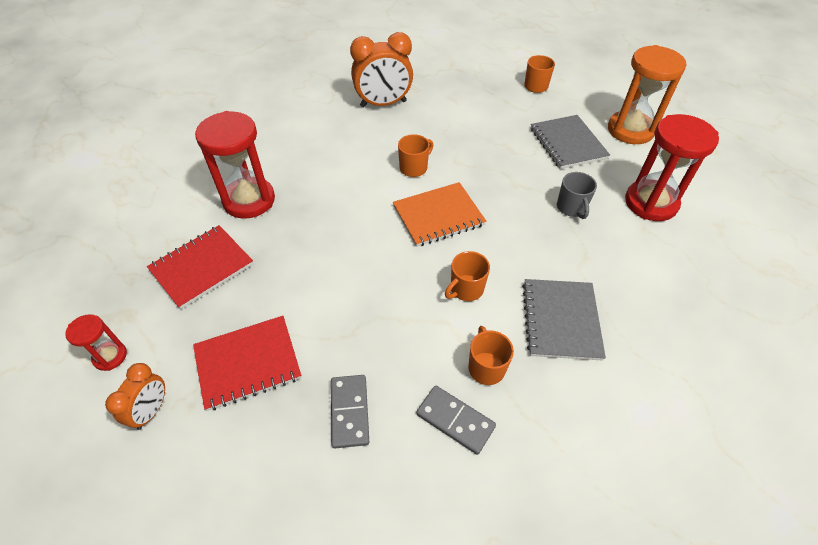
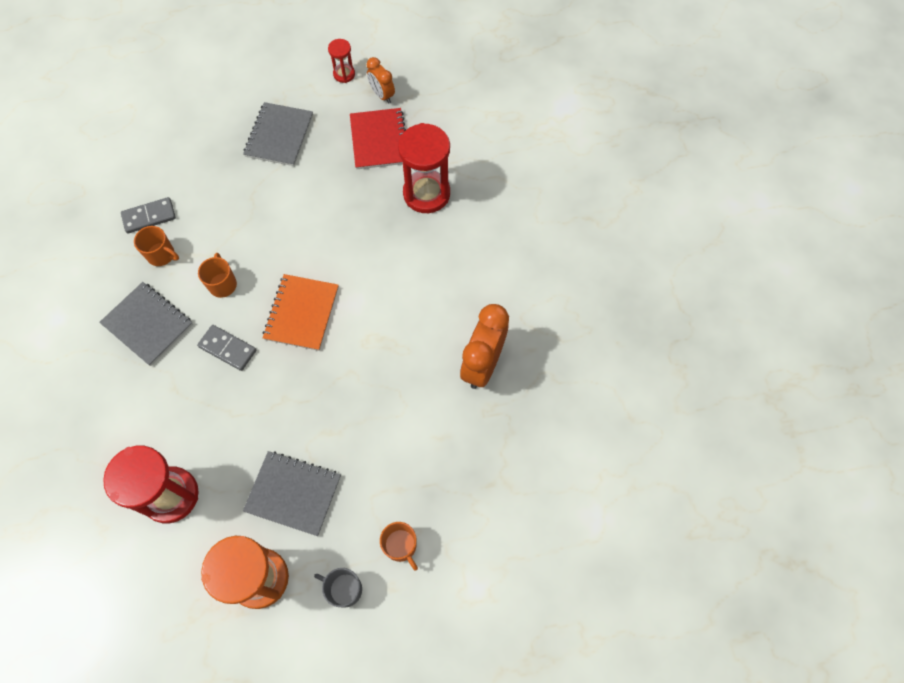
camera: 125 degrees right, 15 degrees up
orange clock [105,363,165,430] -> orange clock moved to [367,57,395,104]
red notebook [193,316,302,411] -> grey notebook [243,102,313,166]
grey domino [331,375,369,448] -> grey domino moved to [197,325,256,371]
orange mug [398,134,434,177] -> none
grey mug [557,172,597,219] -> grey mug moved to [314,568,362,607]

